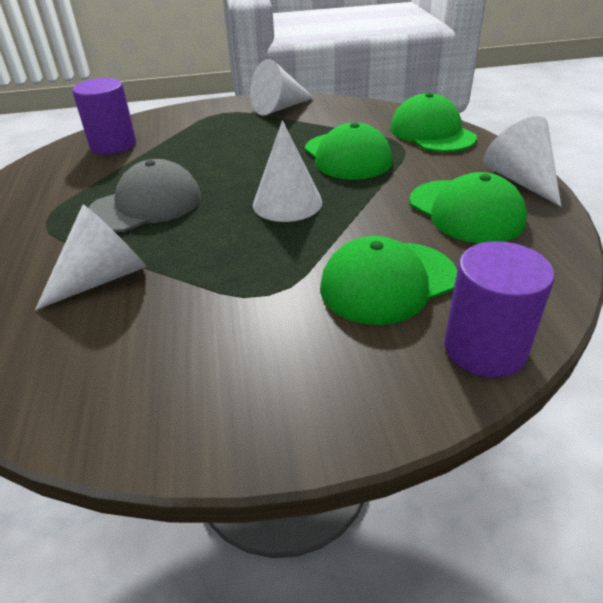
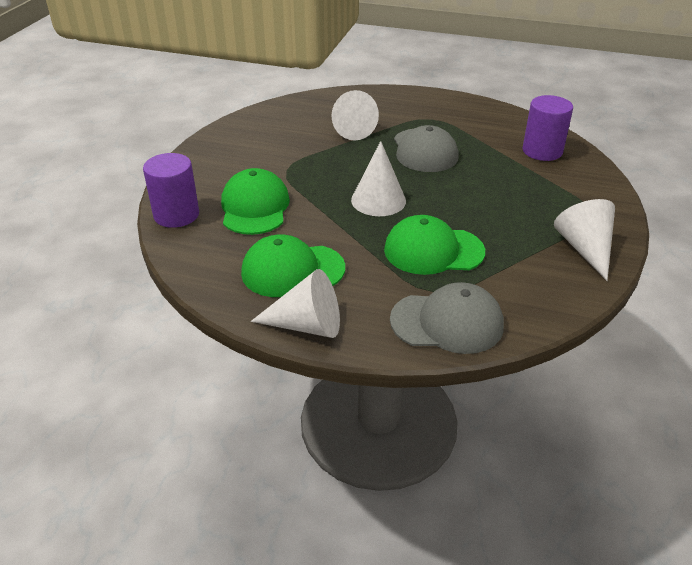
camera: 115 degrees right, 0 degrees up
green cap [390,92,477,152] -> grey cap [390,282,504,354]

